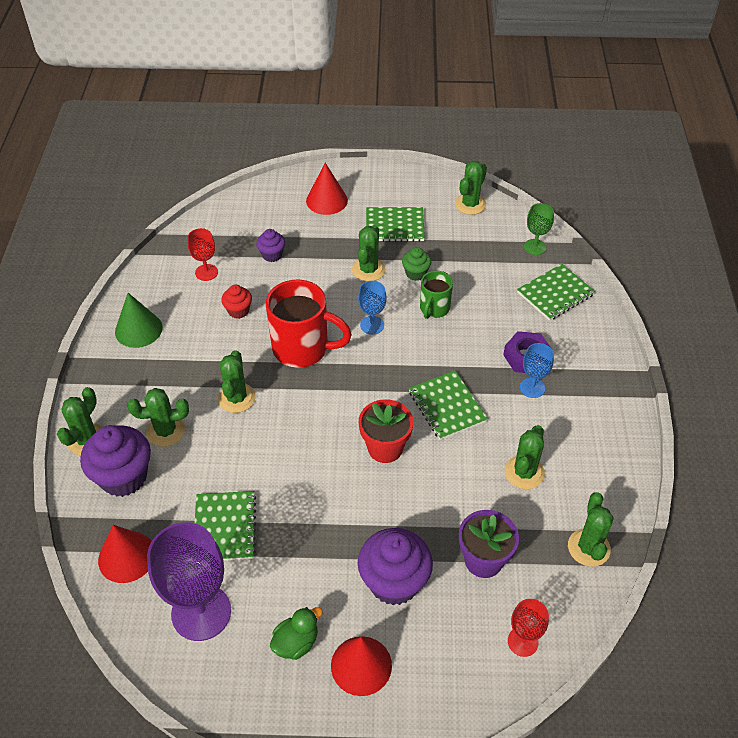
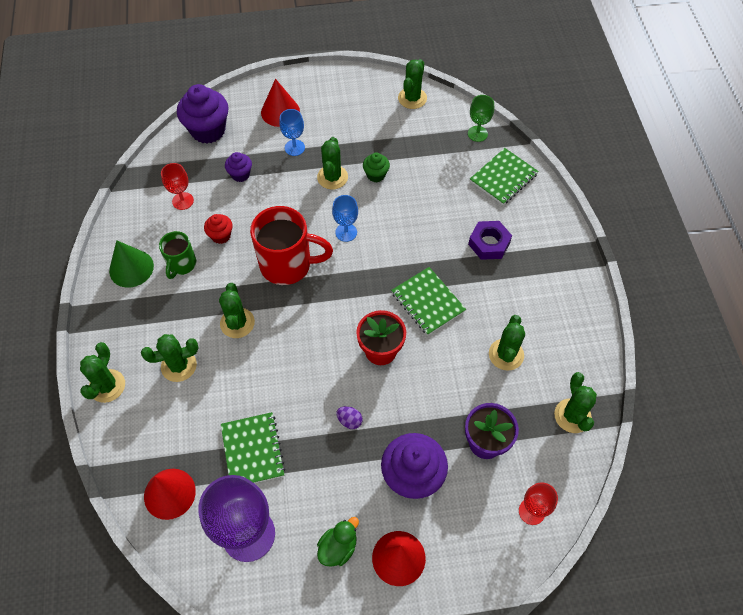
camera: 10 degrees left, 10 degrees up
purple cupcake [80,425,151,497] -> purple cupcake moved to [177,84,229,144]
green notebook [366,207,425,242] -> none
green mug [420,271,453,319] -> green mug moved to [159,231,196,279]
blue goblet [520,343,554,398] -> blue goblet moved to [279,109,305,156]
none -> purple egg [337,406,363,429]

